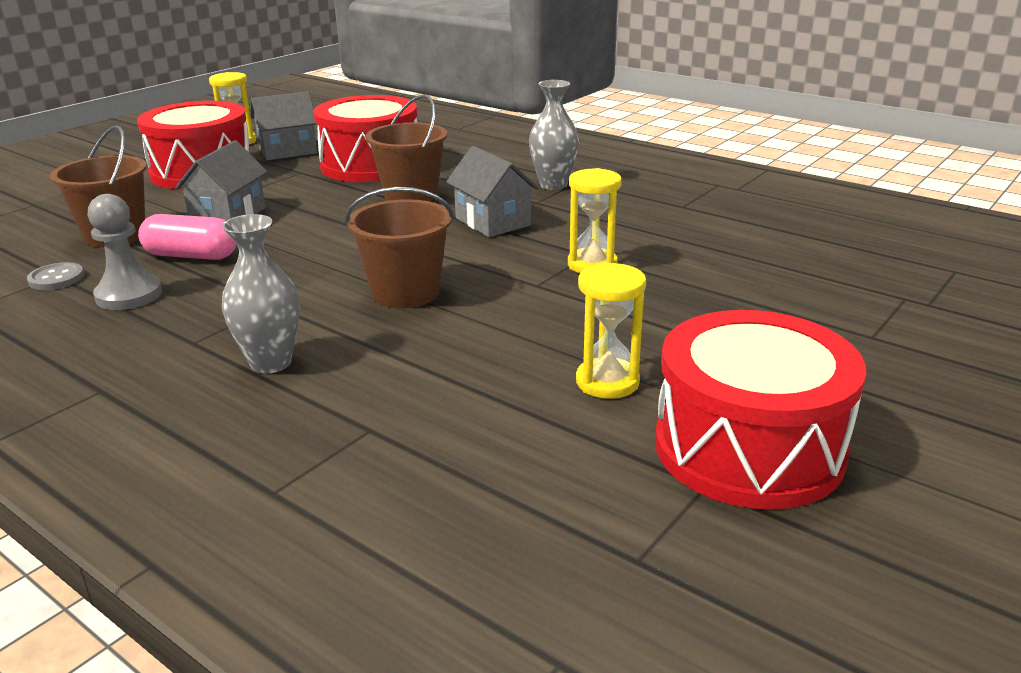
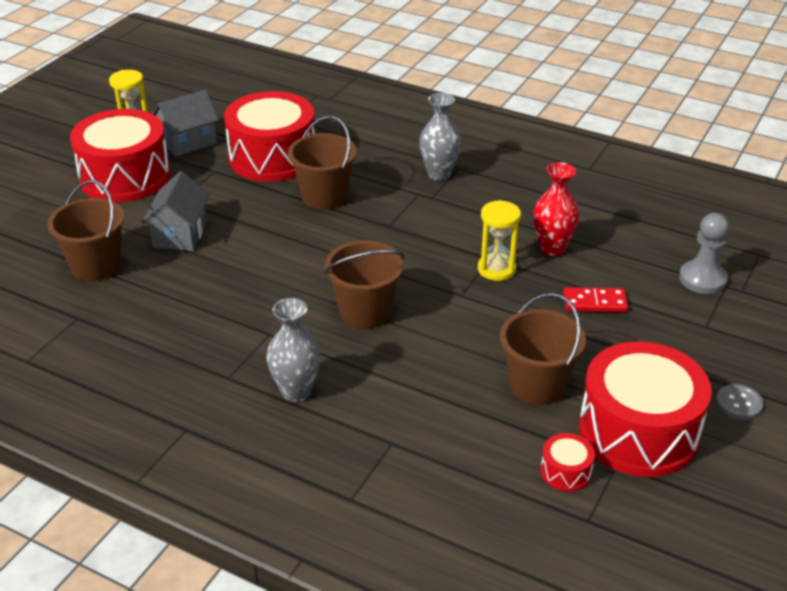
camera: 10 degrees left, 10 degrees up
grey button [27,262,84,290] -> grey button moved to [716,384,763,420]
grey pawn [88,194,162,310] -> grey pawn moved to [679,213,730,294]
pink capsule [138,214,236,260] -> none
grey house [446,146,539,237] -> none
yellow hourglass [576,262,646,399] -> brown bucket [500,293,586,405]
none -> red vase [533,162,580,256]
none -> red drum [540,433,595,492]
none -> red domino [563,287,628,312]

